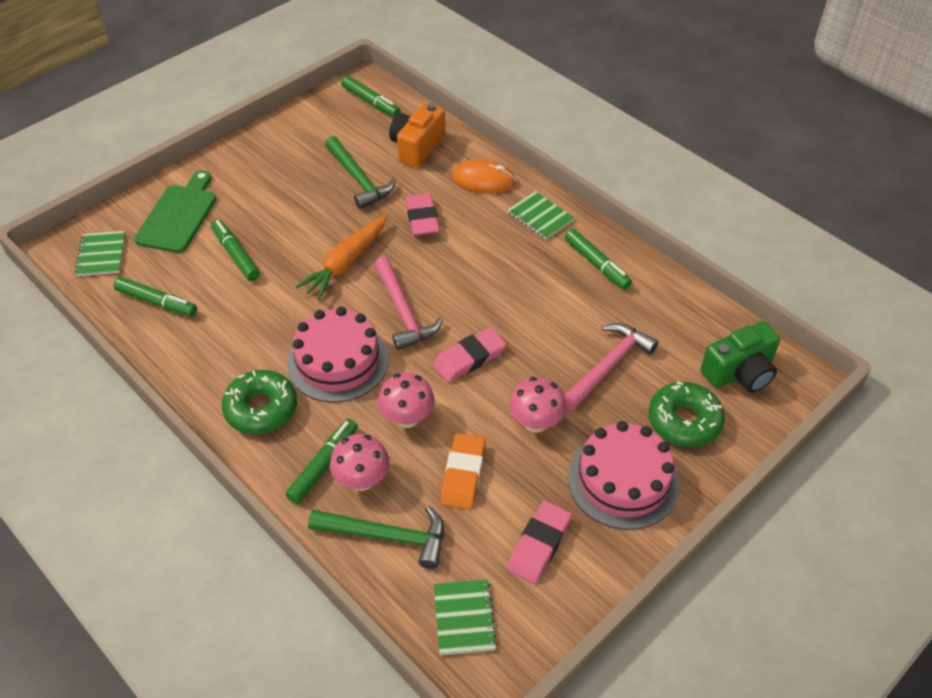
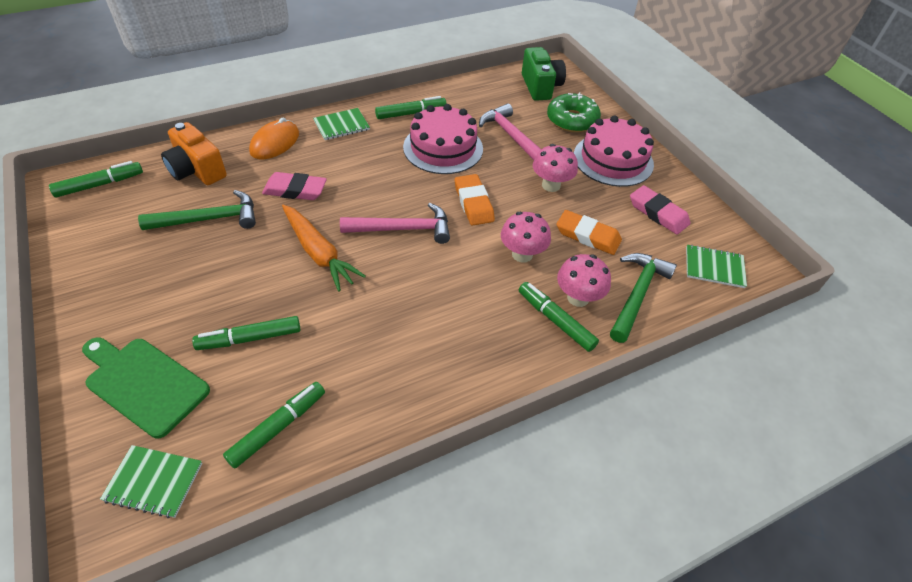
camera: 75 degrees left, 0 degrees up
green donut [221,370,297,434] -> none
pink cake [287,307,389,402] -> pink cake moved to [403,104,483,174]
pink eraser [433,327,506,382] -> orange eraser [455,174,495,226]

